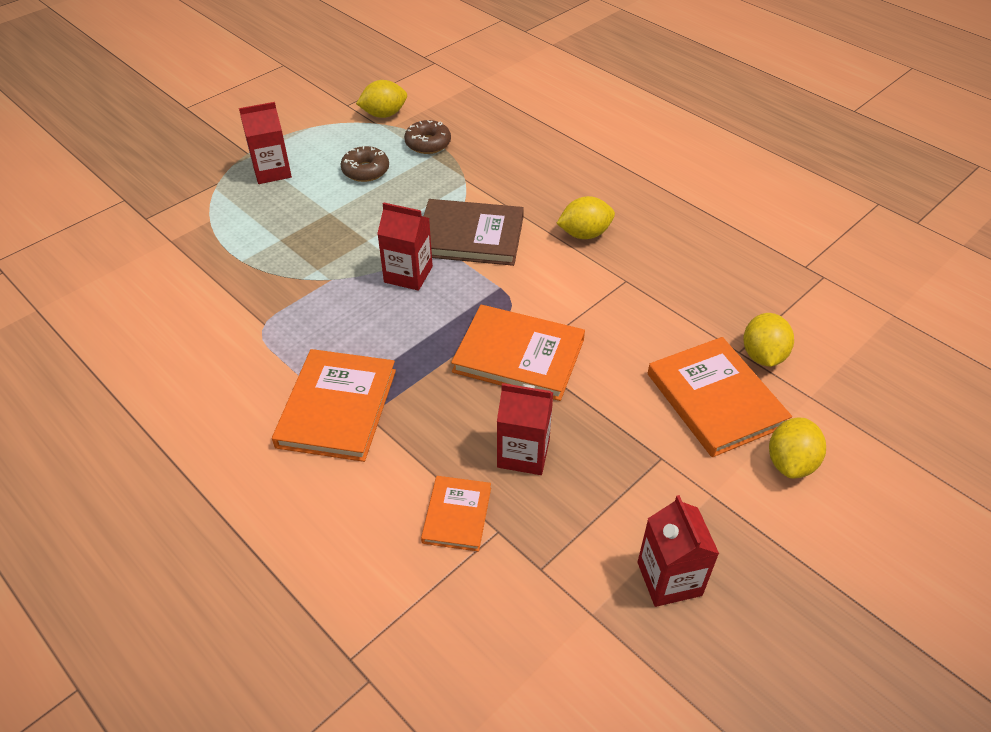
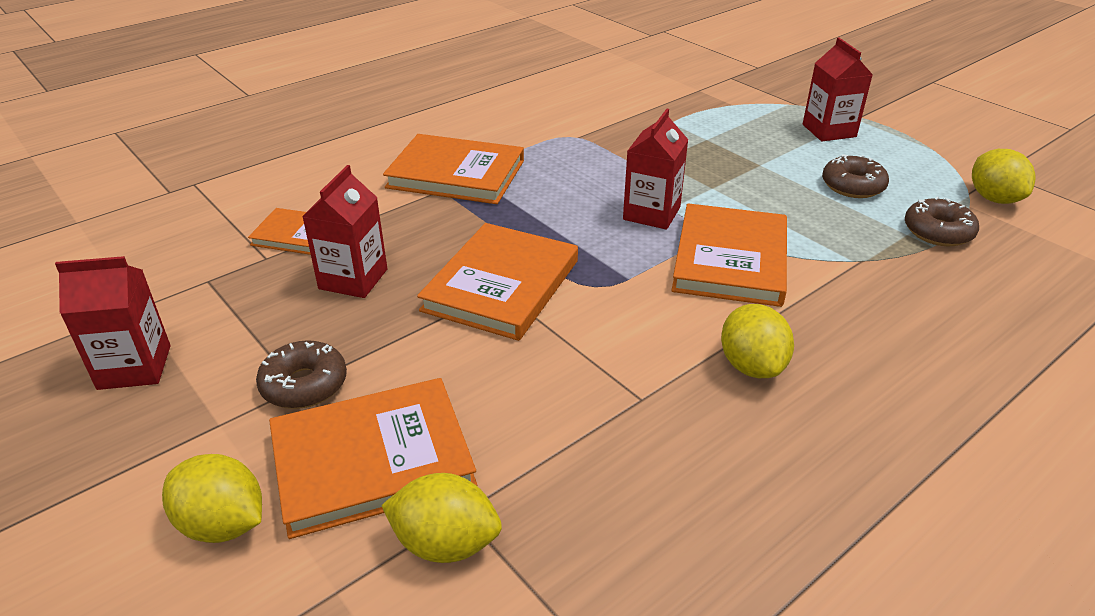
camera: 95 degrees right, 10 degrees down
brown book [423,199,524,266] -> orange book [672,203,787,307]
none -> brown donut [256,340,347,409]

